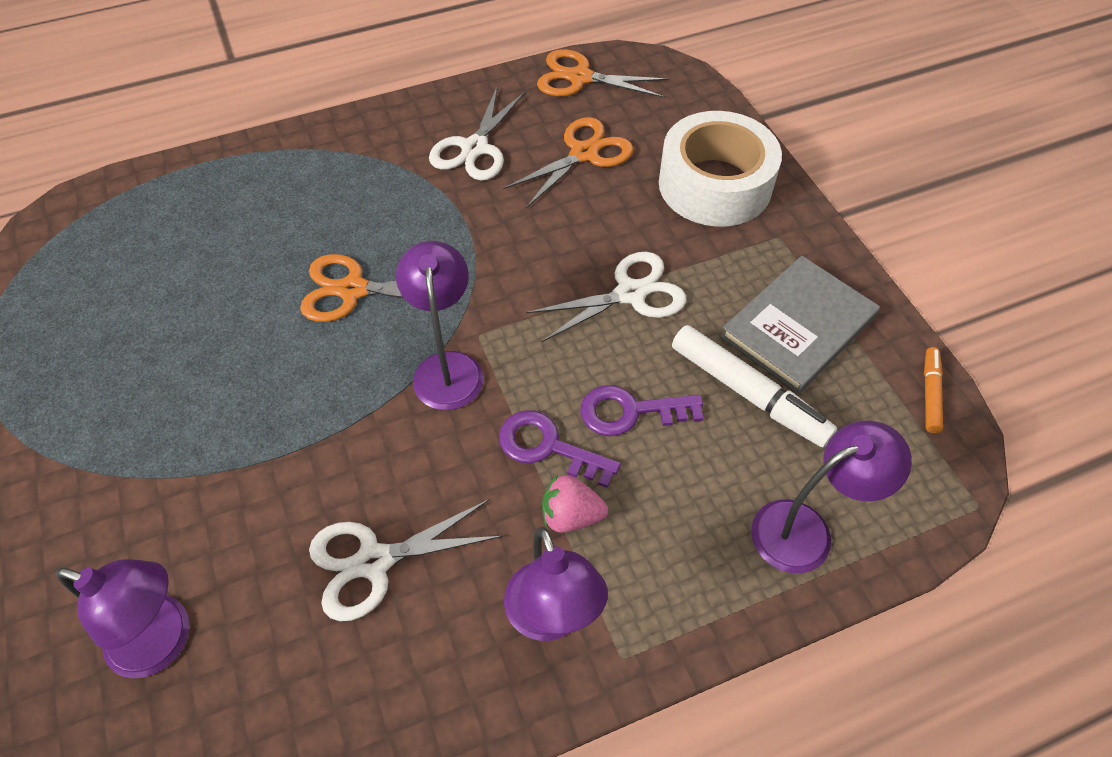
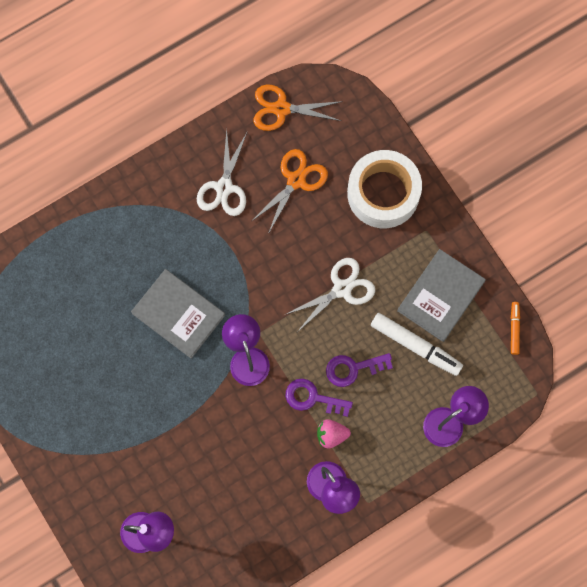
camera: 10 degrees left, 20 degrees up
orange scissors [300,254,457,322] -> grey book [131,269,225,358]
white scissors [309,499,503,621] -> none

